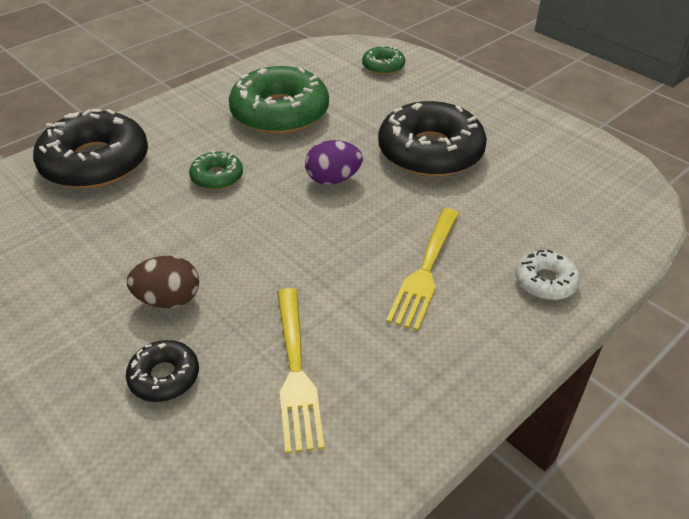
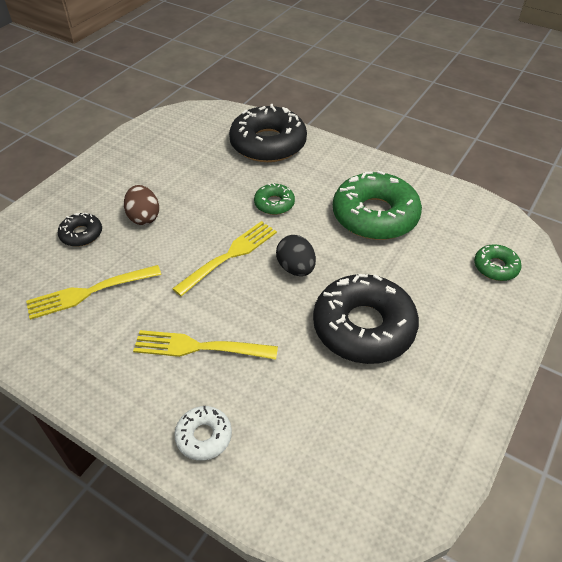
camera: 75 degrees right, 5 degrees up
purple egg [305,140,363,185] -> black egg [276,235,316,276]
none -> yellow fork [172,221,277,296]

